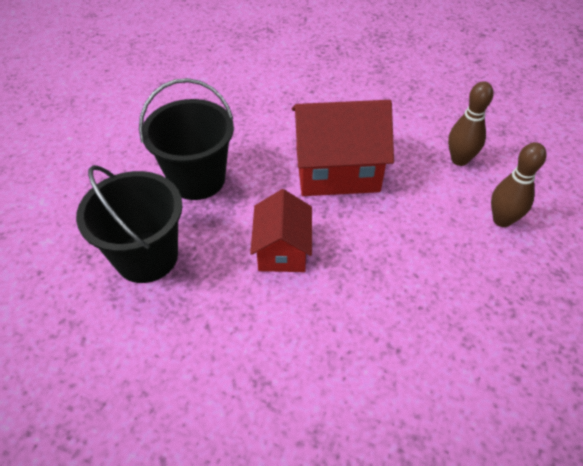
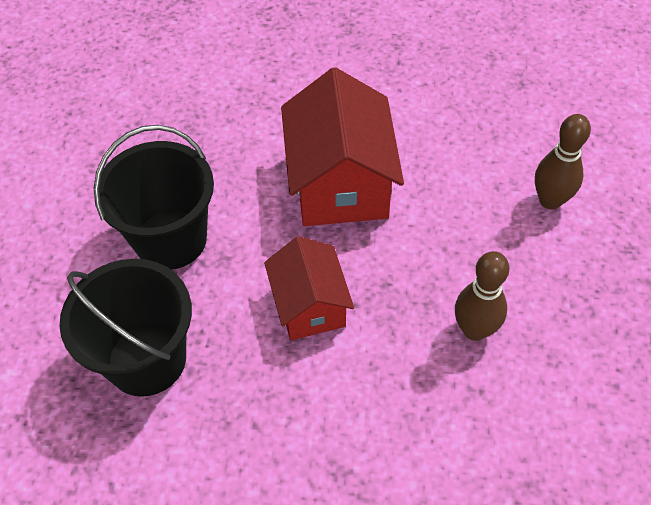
camera: 15 degrees left, 5 degrees up
red house [292,100,394,196] -> red house turned 75 degrees counterclockwise [281,67,404,226]
brown bowling pin [448,81,494,166] -> brown bowling pin moved to [455,251,509,341]

